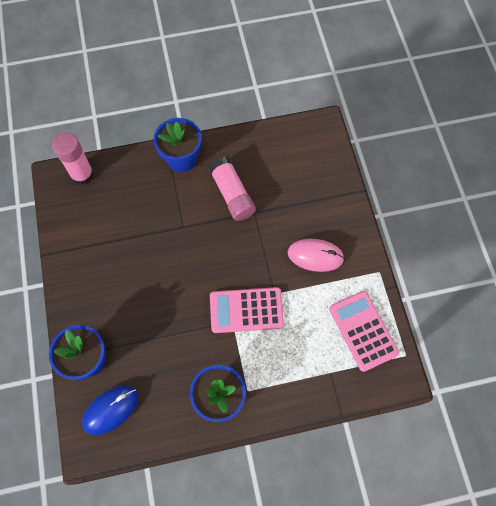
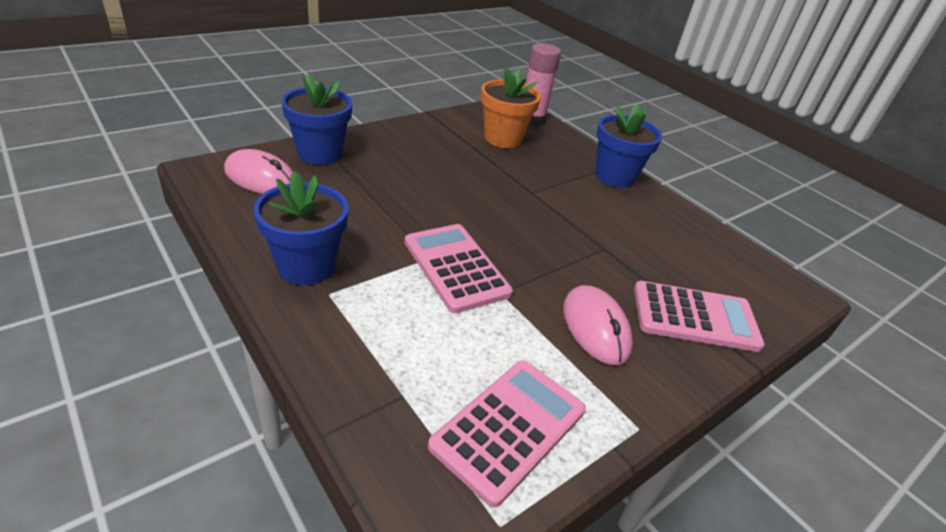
camera: 60 degrees right, 30 degrees down
blue mouse [82,385,138,435] -> pink mouse [224,149,293,194]
pink glue stick [208,156,256,221] -> none
none -> orange flower pot [481,67,541,148]
none -> pink calculator [634,281,765,352]

